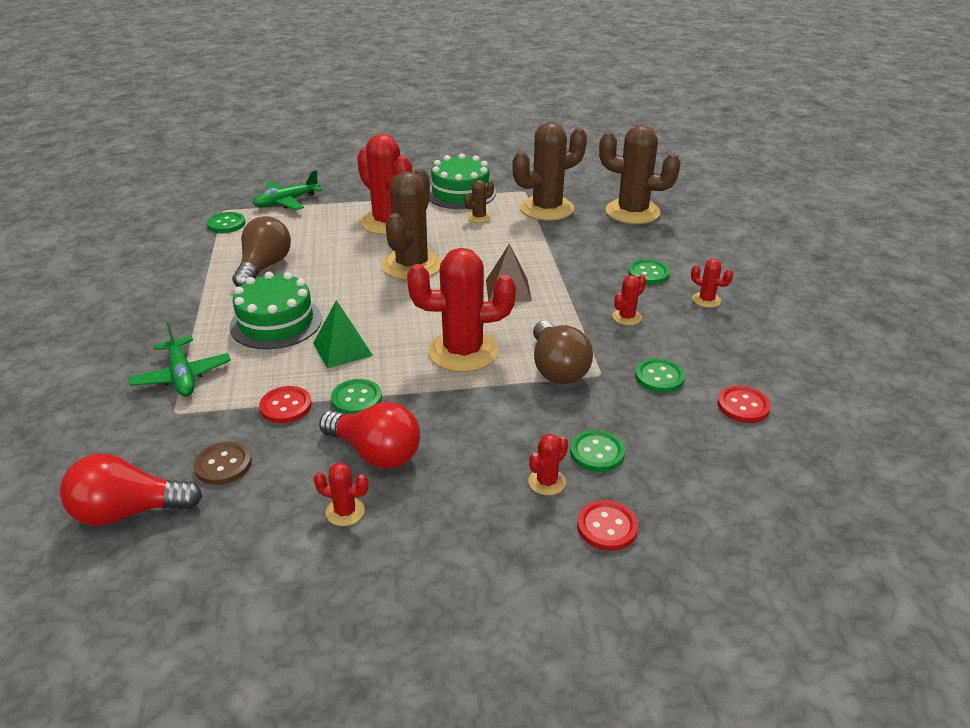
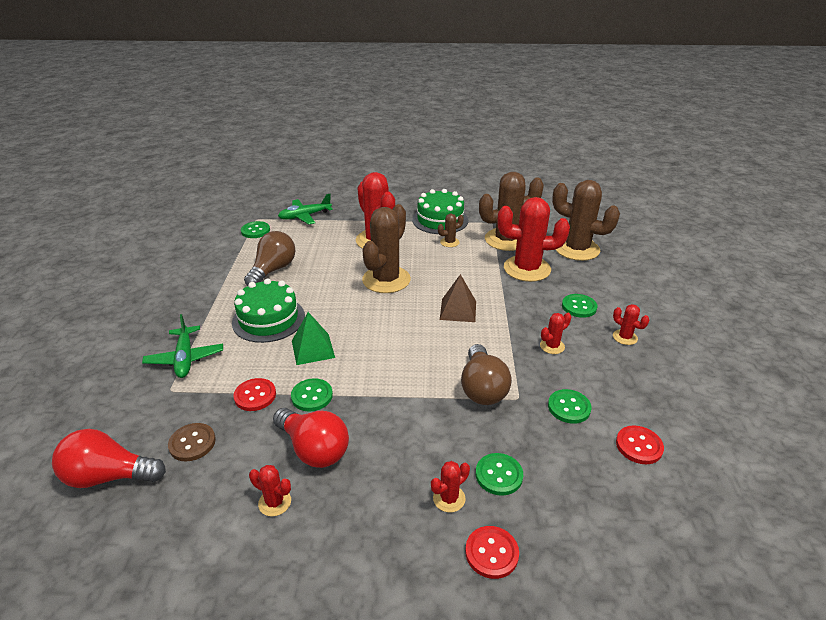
camera: 10 degrees right, 0 degrees up
red cactus [407,248,516,372] -> red cactus moved to [498,197,570,282]

